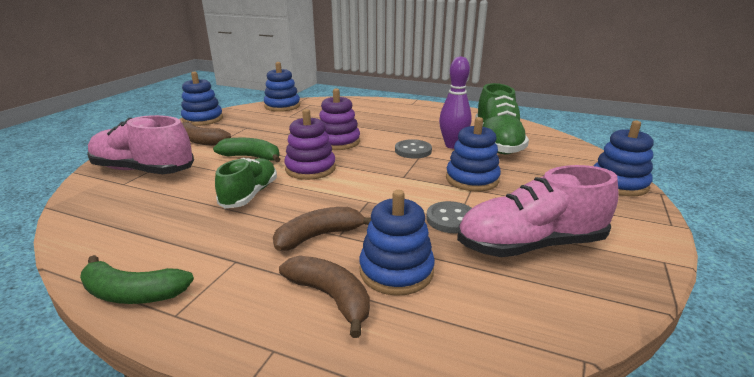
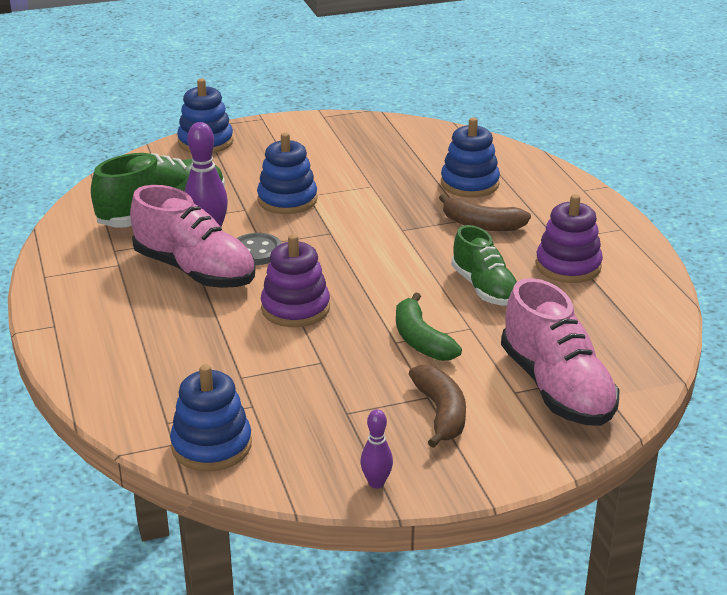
camera: 130 degrees left, 5 degrees up
green banana [80,255,194,304] -> none
blue stacking toy [181,72,223,126] -> purple bowling pin [360,409,393,488]
green shoe [215,158,277,208] -> green shoe turned 90 degrees counterclockwise [451,225,517,306]
brown banana [279,255,370,338] -> none
purple stacking toy [284,109,336,180] -> purple stacking toy moved to [536,194,603,283]
grey button [426,201,472,233] -> none
pink shoe [457,165,619,257] -> pink shoe moved to [130,185,256,288]

